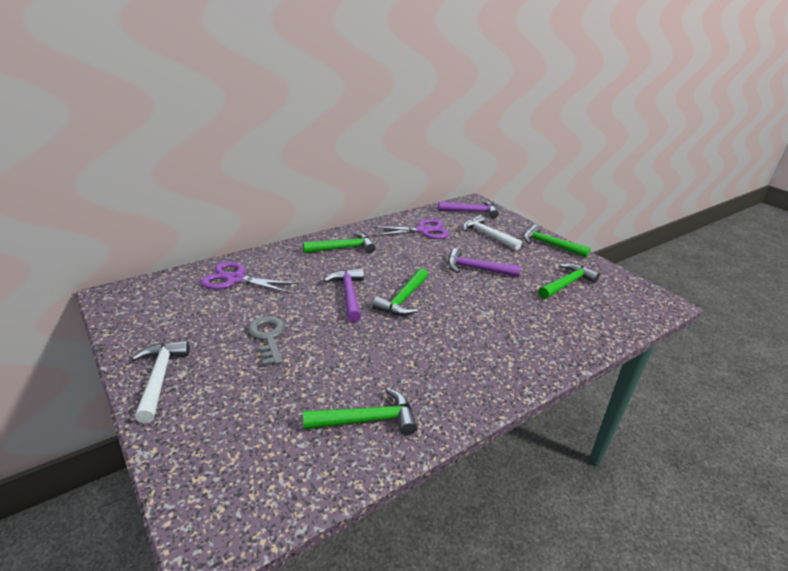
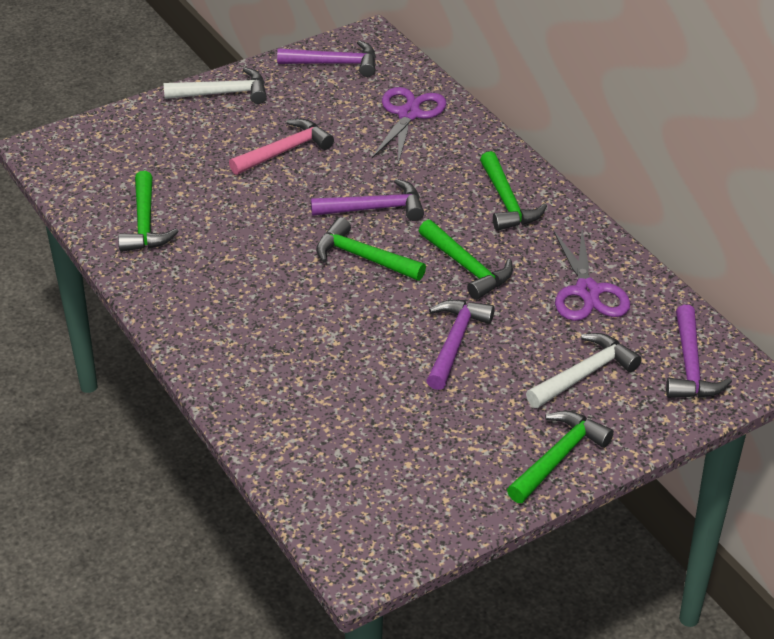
camera: 95 degrees right, 10 degrees up
grey key [248,316,285,366] -> pink hammer [229,119,334,175]
green hammer [538,263,600,299] -> green hammer moved to [419,220,513,300]
none -> purple hammer [277,40,376,77]

